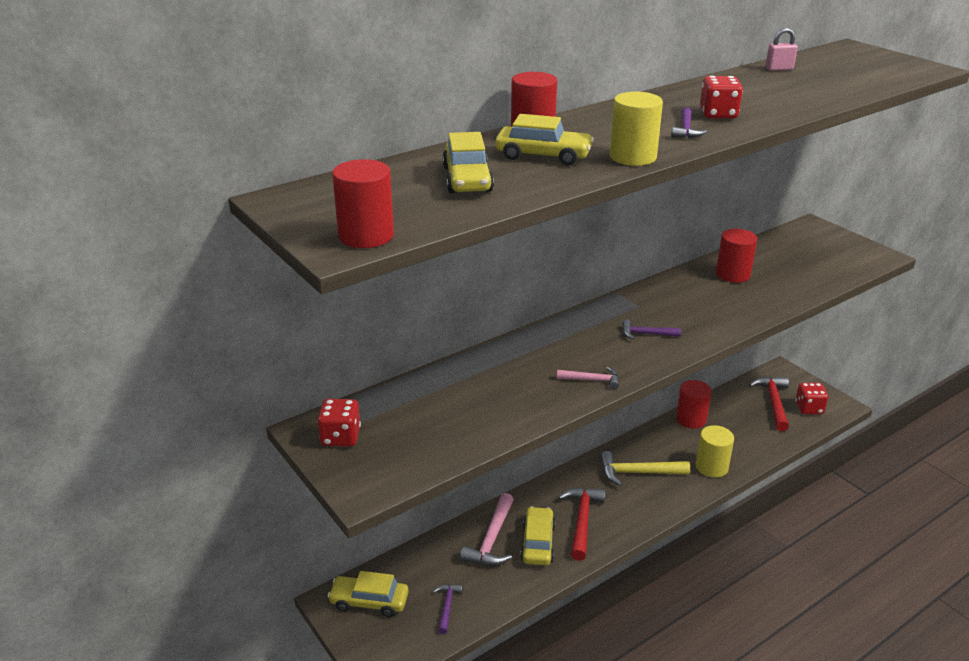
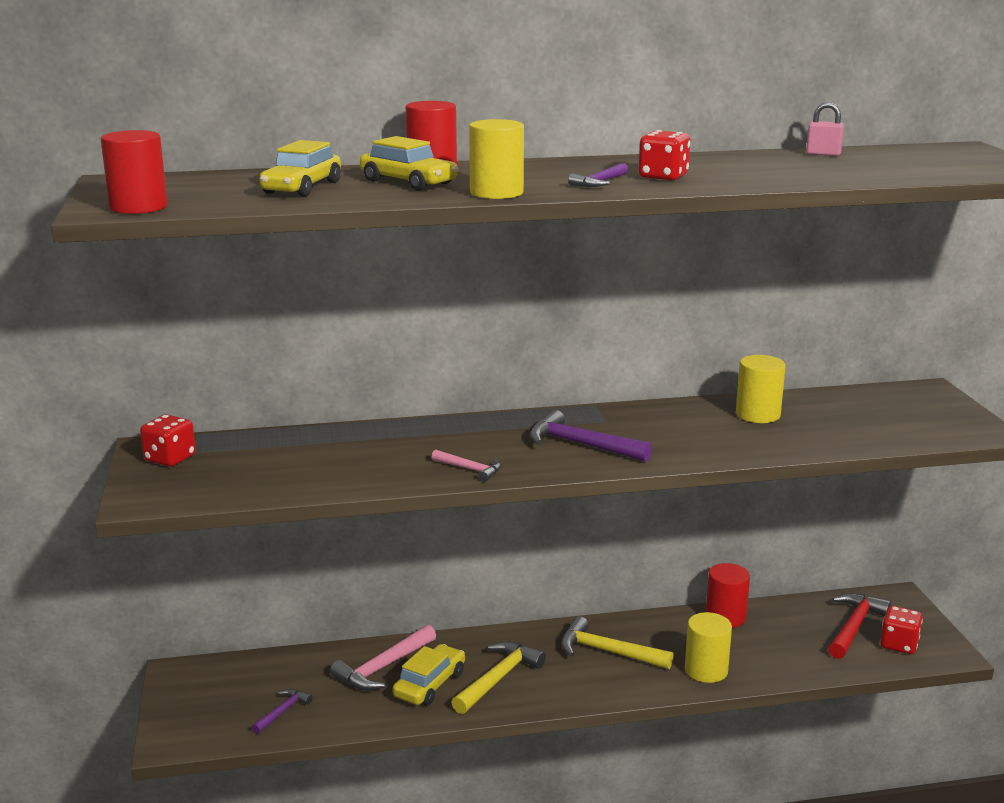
camera: 25 degrees right, 10 degrees down
yellow car [328,571,409,617] -> none
red hammer [558,487,605,561] -> yellow hammer [451,641,546,714]
purple hammer [622,319,681,339] -> purple hammer [530,410,652,462], size x1.76
red cylinder [716,229,757,283] -> yellow cylinder [736,355,786,423]

